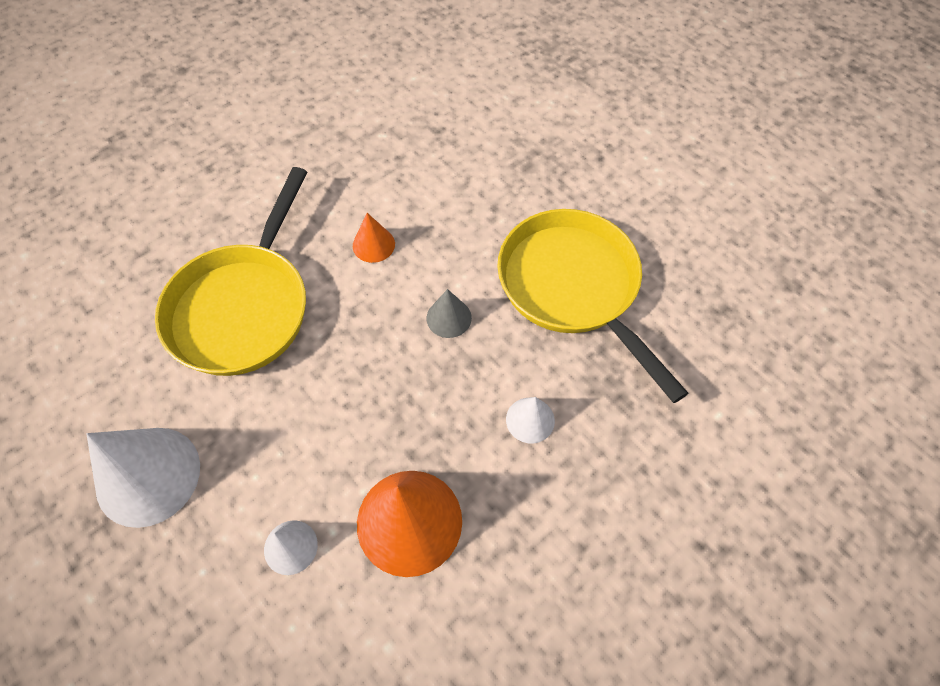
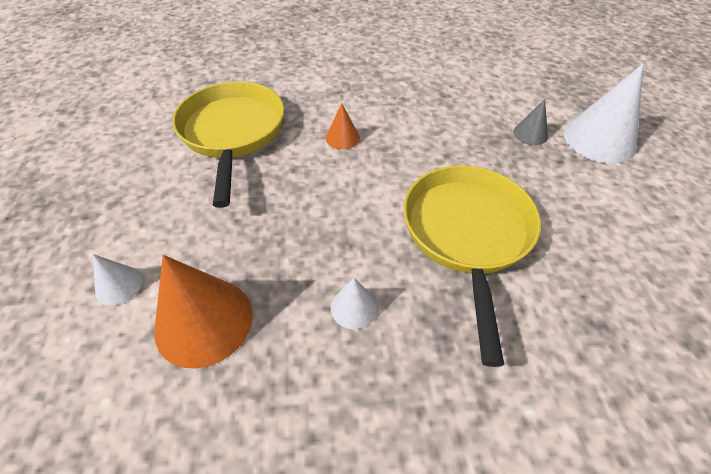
camera: 35 degrees right, 10 degrees down
white cone [87,428,200,528] -> white cone moved to [564,64,644,164]
yellow pan [155,167,307,376] -> yellow pan turned 120 degrees clockwise [172,82,284,208]
grey cone [427,289,472,338] -> grey cone moved to [513,99,548,145]

